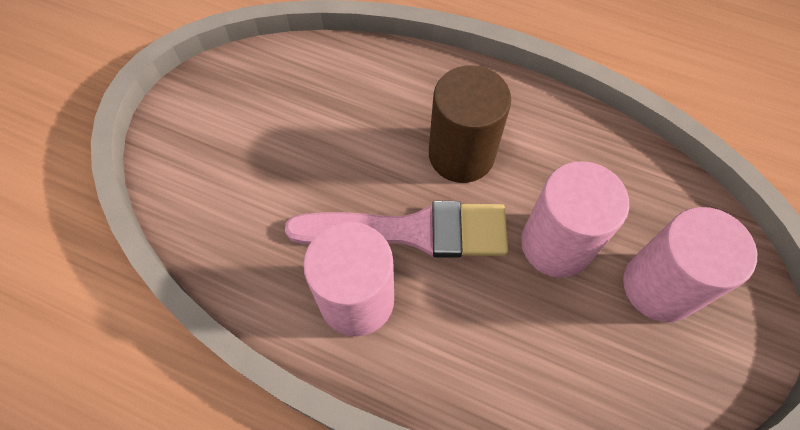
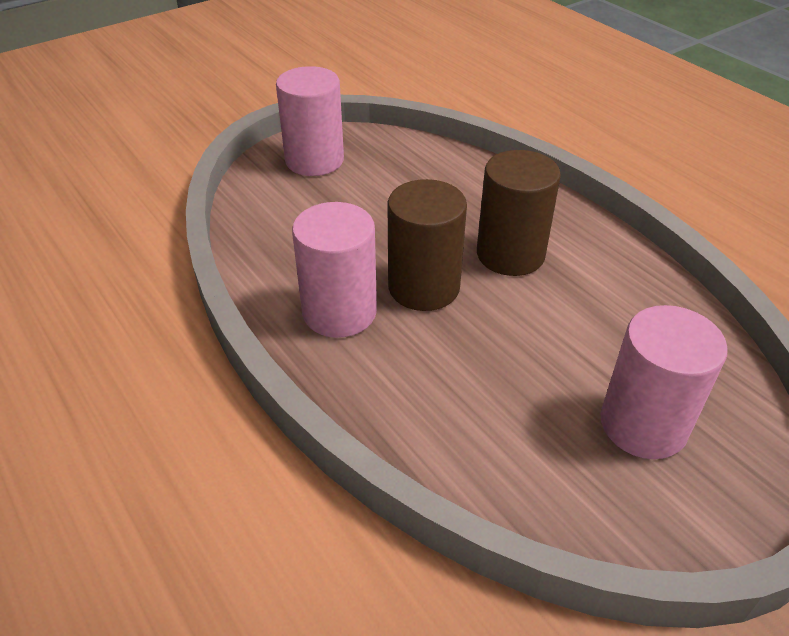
camera: 30 degrees right, 20 degrees down
pink brush [285,201,508,258] -> brown cylinder [387,179,467,311]
pink cylinder [521,161,629,278] -> pink cylinder moved to [276,66,344,176]

